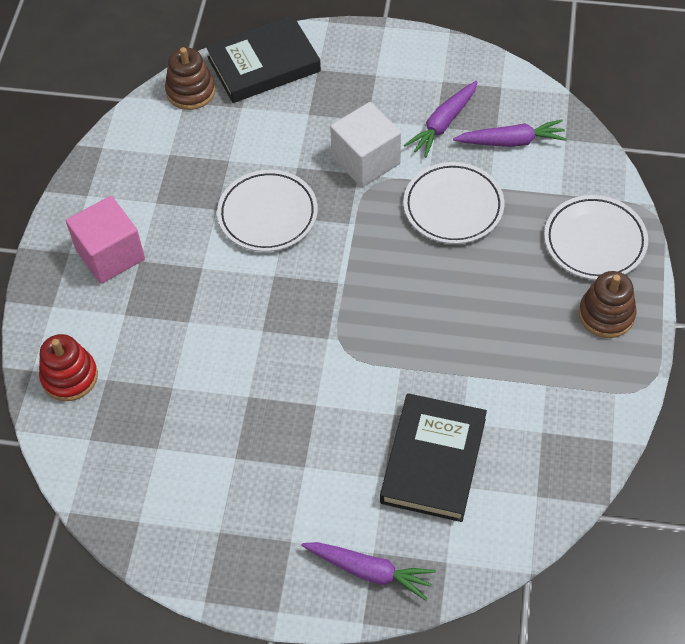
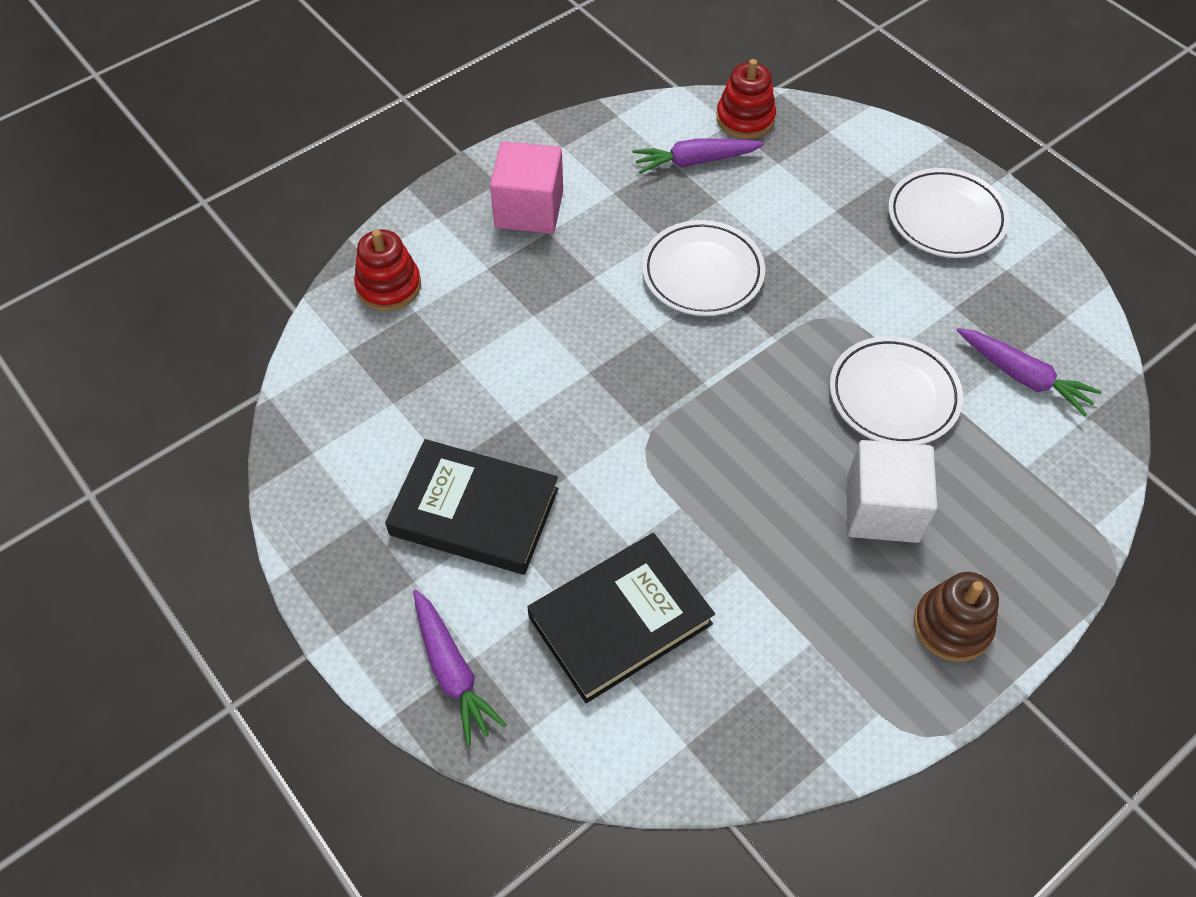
camera: 40 degrees right, 0 degrees up
brown stacking toy [165,47,215,110] -> red stacking toy [716,59,776,139]
black book [206,15,321,103] -> black book moved to [385,439,559,575]
white cube [330,102,401,187] -> white cube moved to [847,440,938,543]
purple carrot [404,81,477,158] -> purple carrot moved to [632,139,765,174]
white plate [544,195,648,280] -> white plate moved to [888,168,1009,258]

